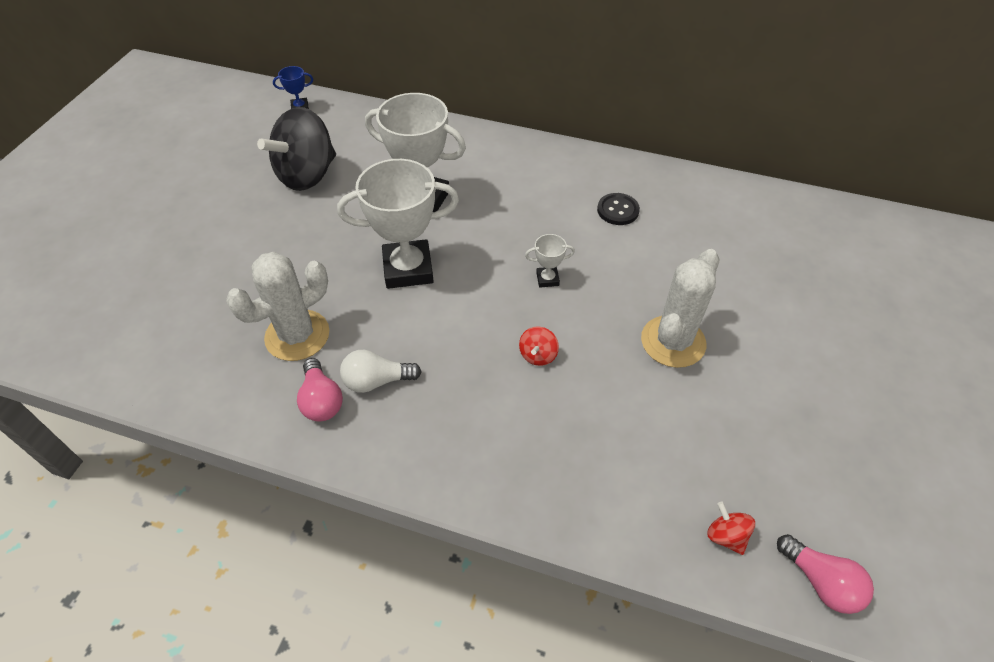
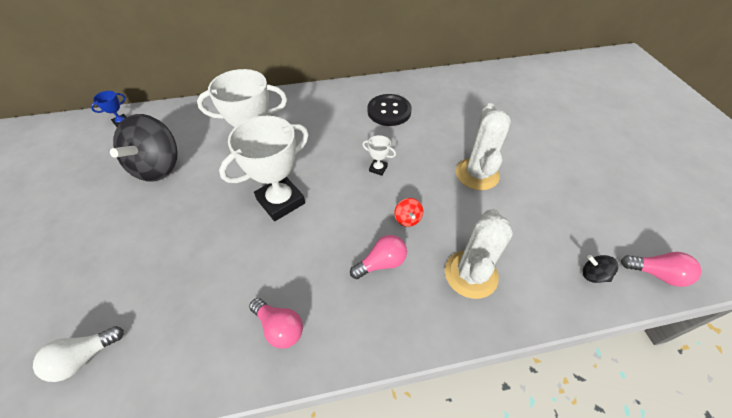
camera: 30 degrees left, 0 degrees up
white cactus [226,252,329,361] -> white cactus moved to [445,209,513,299]
white light bulb [340,350,422,393] -> white light bulb moved to [33,326,124,382]
white trophy [525,234,575,288] -> white trophy turned 60 degrees clockwise [362,135,396,176]
black button [597,193,640,225] -> black button [367,94,412,126], size x1.56
red spinning top [707,502,755,555] -> black spinning top [583,255,618,283]
none -> pink light bulb [350,235,407,279]

